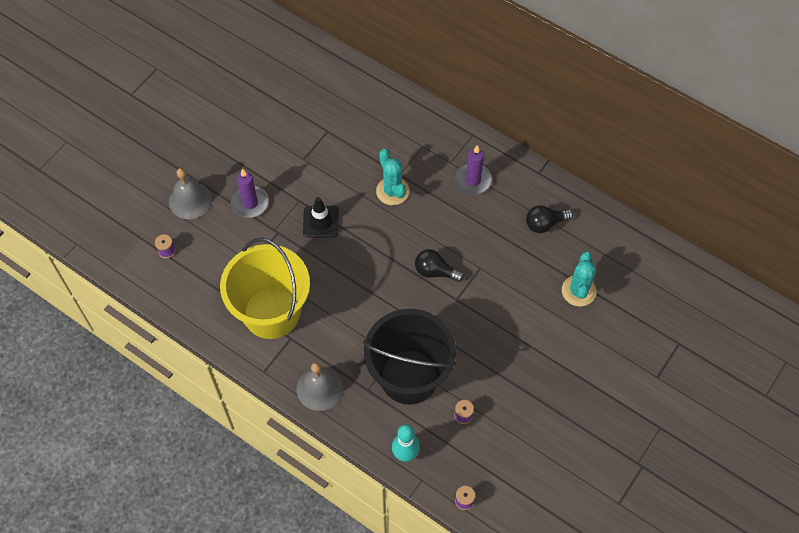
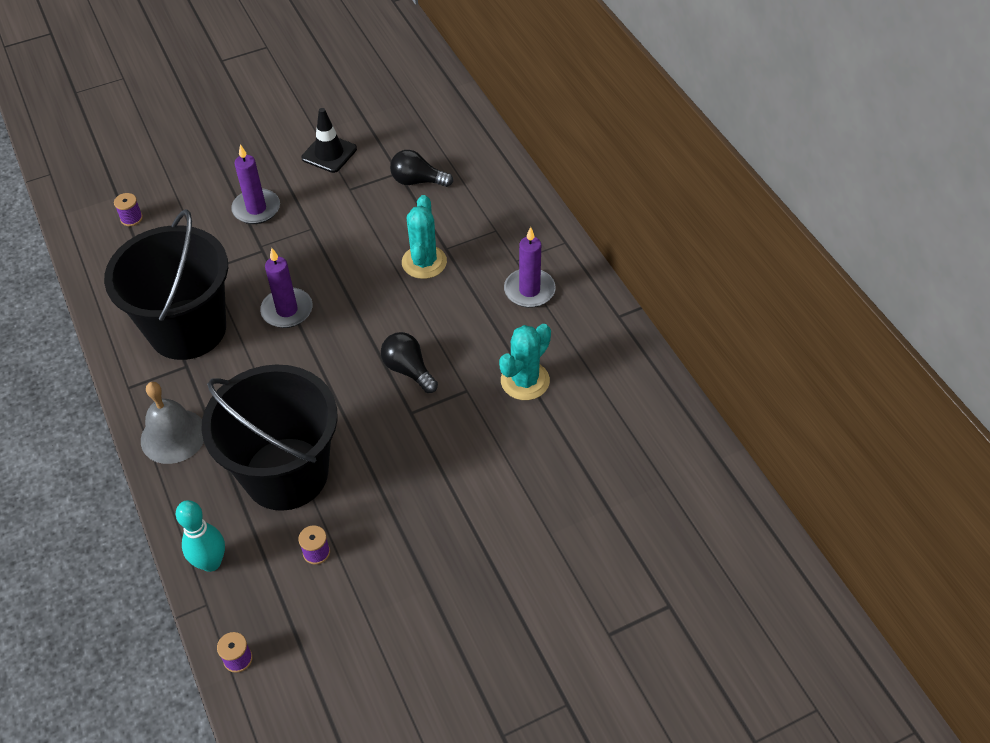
camera: 30 degrees right, 10 degrees down
grey bell [169,168,212,219] -> none
yellow bucket [220,238,310,339] -> black bucket [104,209,228,360]
black traffic cone [303,197,339,238] -> black traffic cone moved to [301,108,357,173]
black light bulb [526,205,573,233] -> black light bulb moved to [390,150,453,187]
turquoise cactus [562,252,596,306] -> turquoise cactus moved to [499,324,551,400]
none -> purple candle [260,248,313,328]

